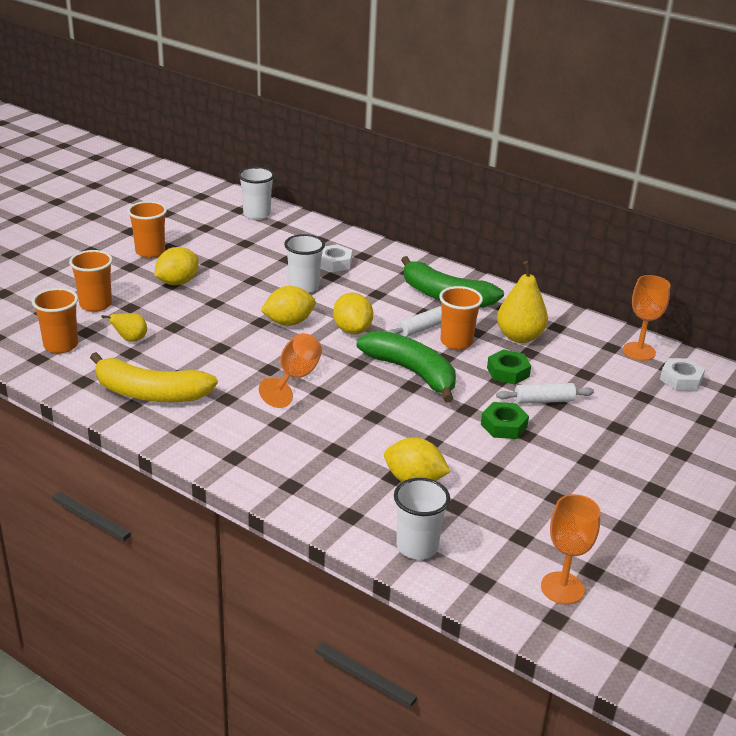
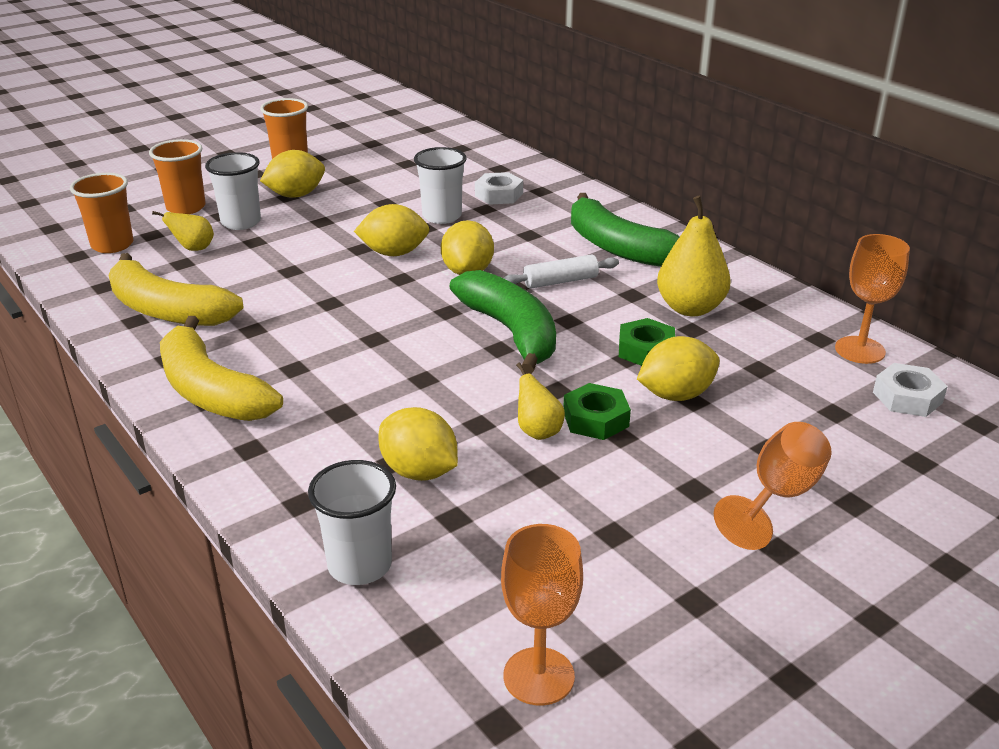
camera: 20 degrees right, 0 degrees up
white cup [238,167,275,220] -> white cup moved to [205,152,261,230]
orange goblet [259,333,322,408] -> orange goblet moved to [714,422,832,550]
orange cup [439,286,483,350] -> none
white rolling pin [496,383,594,404] -> yellow lemon [637,336,720,401]
none -> yellow banana [160,316,283,421]
none -> yellow pear [516,363,565,440]

